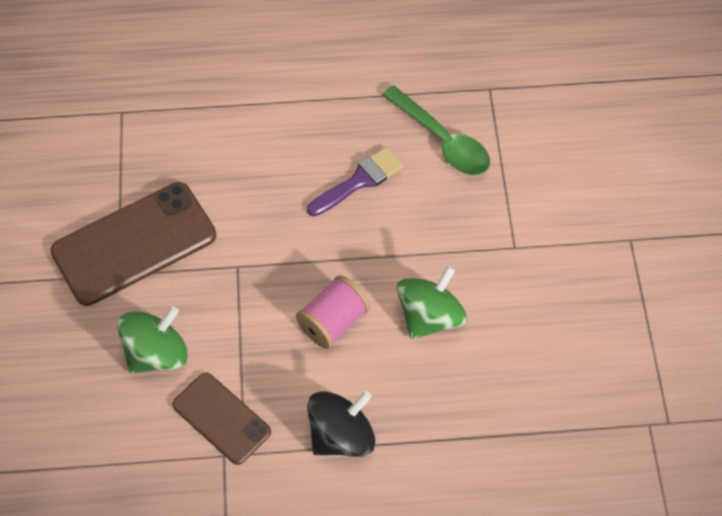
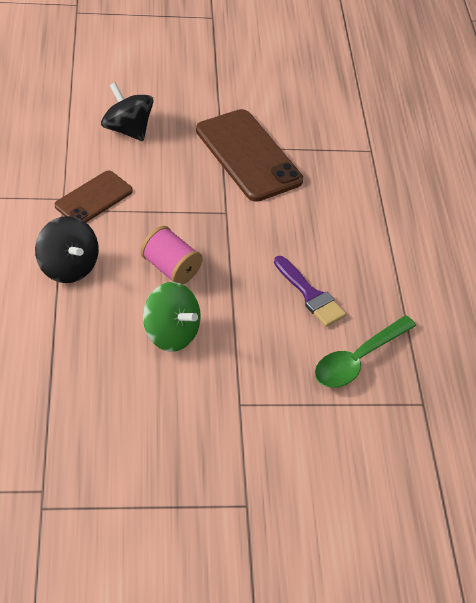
camera: 85 degrees right, 10 degrees down
green spinning top [117,306,188,373] -> none
none -> black spinning top [101,82,154,141]

